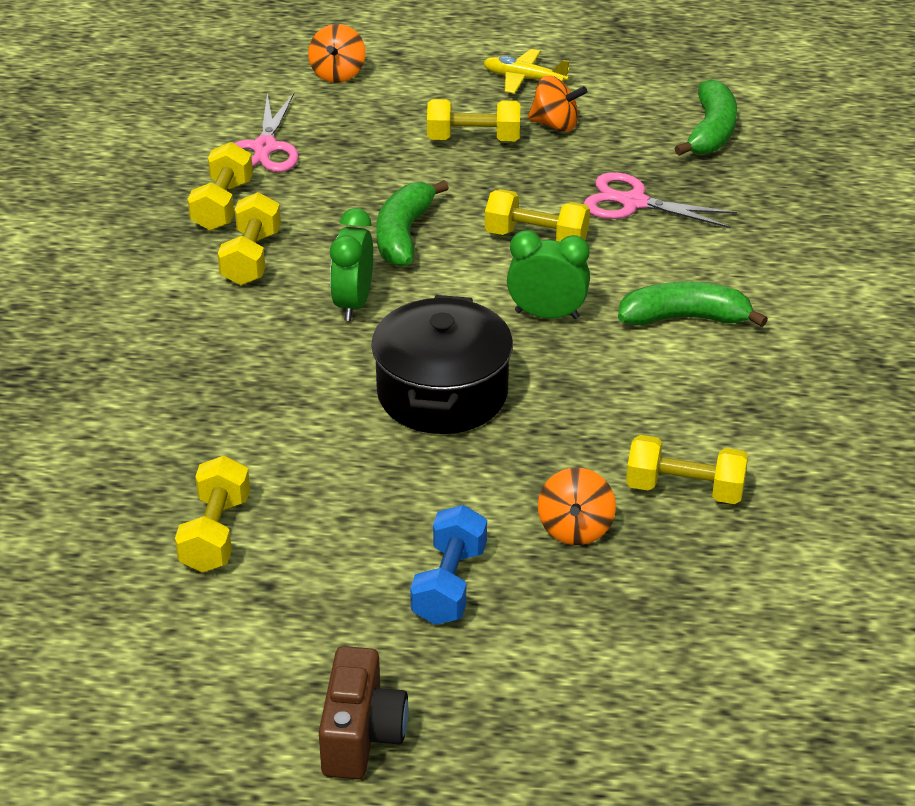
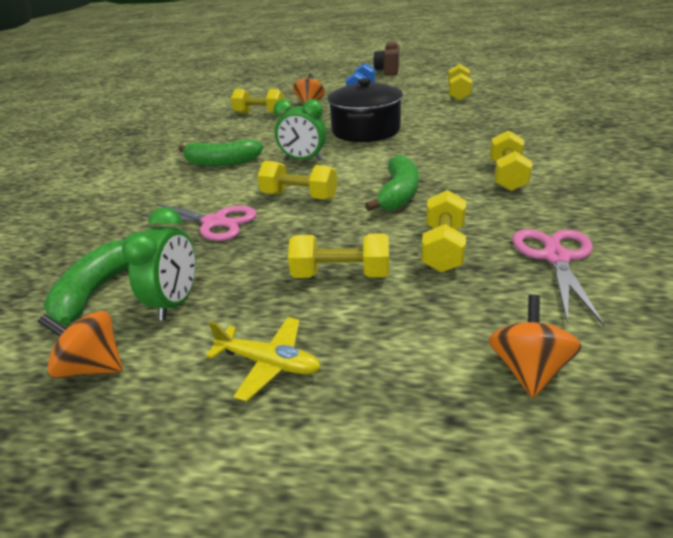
camera: 175 degrees left, 5 degrees down
yellow dumbbell [188,142,253,231] -> yellow dumbbell moved to [421,190,466,272]
green clock [330,208,373,321] -> green clock moved to [122,207,196,320]
orange spinning top [528,76,587,132] -> orange spinning top moved to [38,311,123,379]

